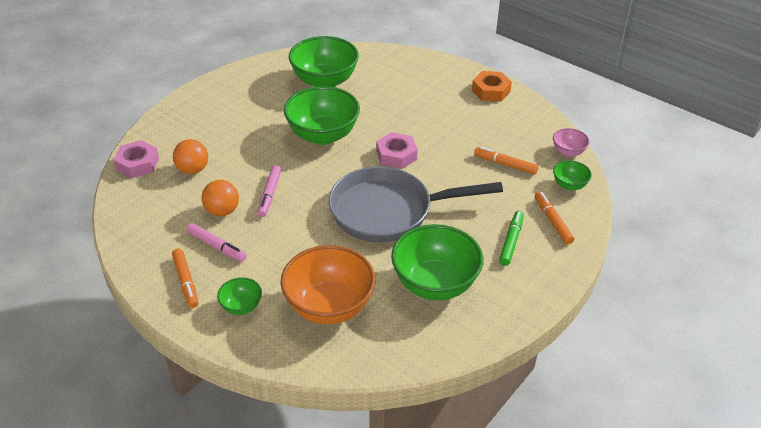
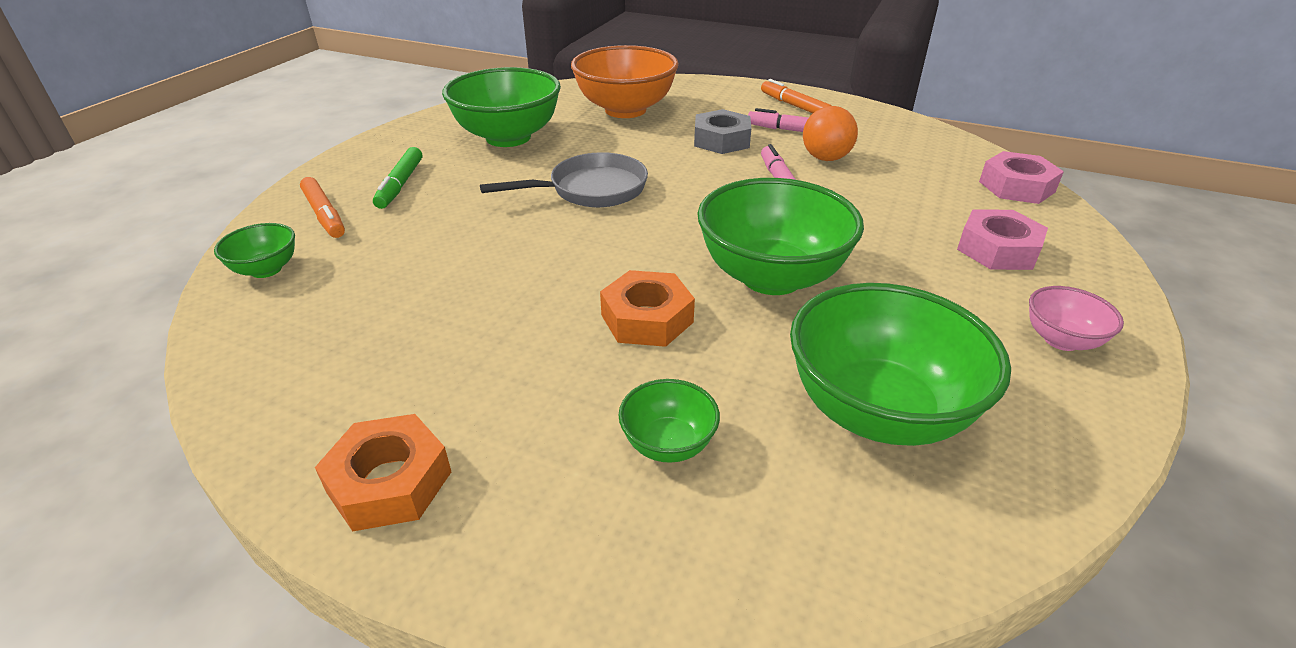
camera: 165 degrees right, 5 degrees down
orange ball [173,139,208,174] -> none
green bowl [217,277,262,315] -> green bowl moved to [618,379,720,463]
grey pan [329,167,503,242] -> grey pan [480,152,648,207], size x0.61
pink nut [376,132,418,169] -> pink nut moved to [957,209,1048,270]
orange marker [474,146,539,174] -> none
pink bowl [553,128,590,157] -> pink bowl moved to [1029,286,1124,351]
none -> orange nut [600,270,695,347]
none -> grey nut [694,109,751,154]

